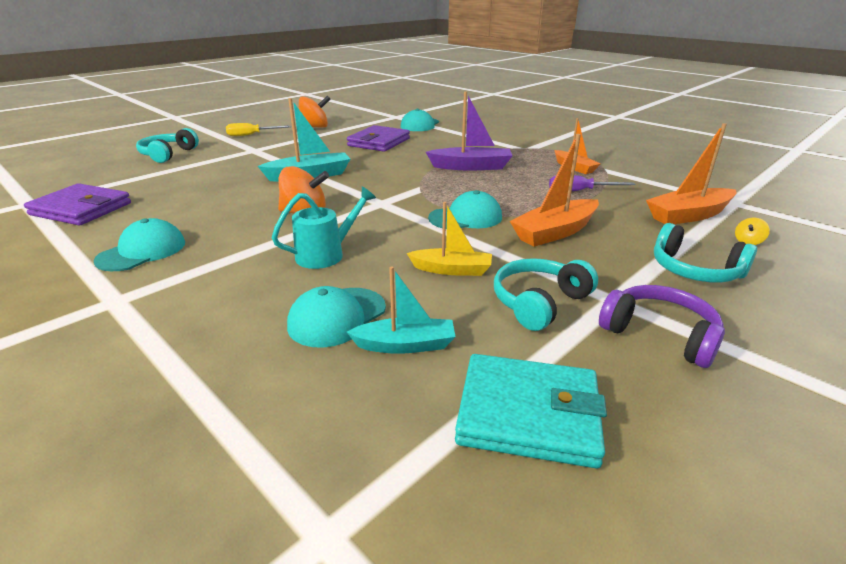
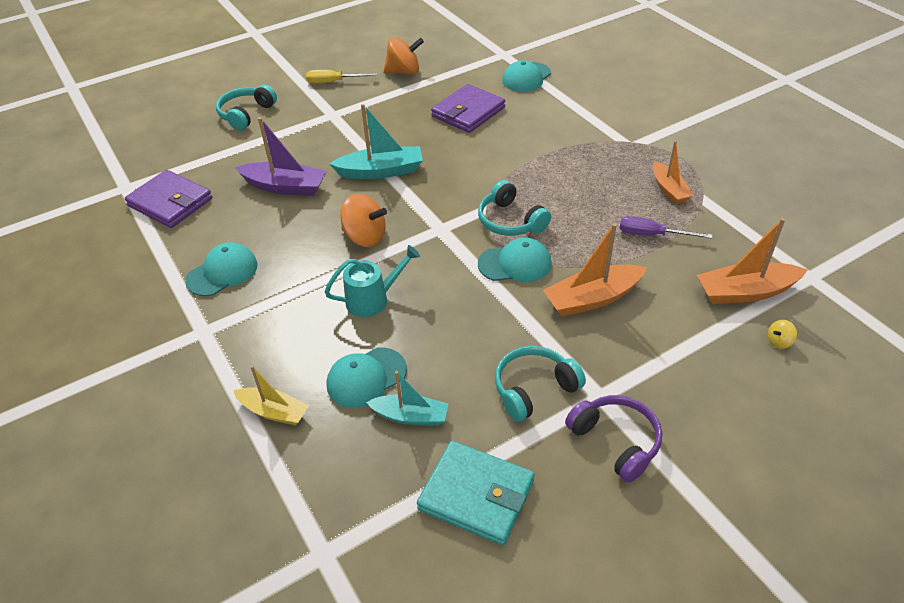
camera: 15 degrees right, 15 degrees up
yellow boat [407,202,492,276] -> yellow boat moved to [234,365,309,426]
purple boat [426,91,513,171] -> purple boat moved to [235,117,327,196]
turquoise headphones [654,223,757,283] -> turquoise headphones moved to [478,180,551,236]

